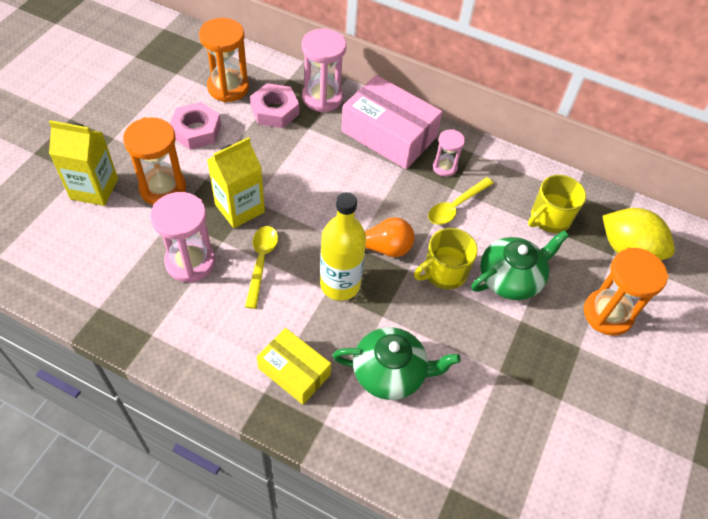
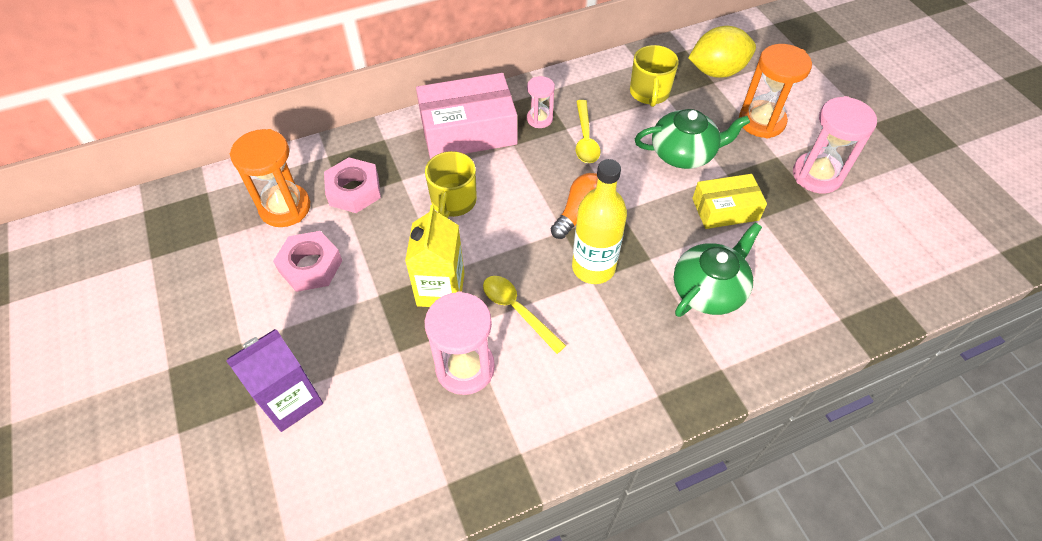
camera: 45 degrees left, 0 degrees up
yellow carton [49,120,118,206] -> purple carton [226,329,323,432]
orange hourglass [123,117,186,205] -> none
yellow box [257,328,331,405] -> yellow box moved to [692,174,767,229]
pink hourglass [302,28,346,113] -> pink hourglass moved to [793,96,877,193]
yellow mug [414,228,478,290] -> yellow mug moved to [425,151,477,218]
green teapot [471,230,569,300] -> green teapot turned 75 degrees clockwise [635,109,750,169]

